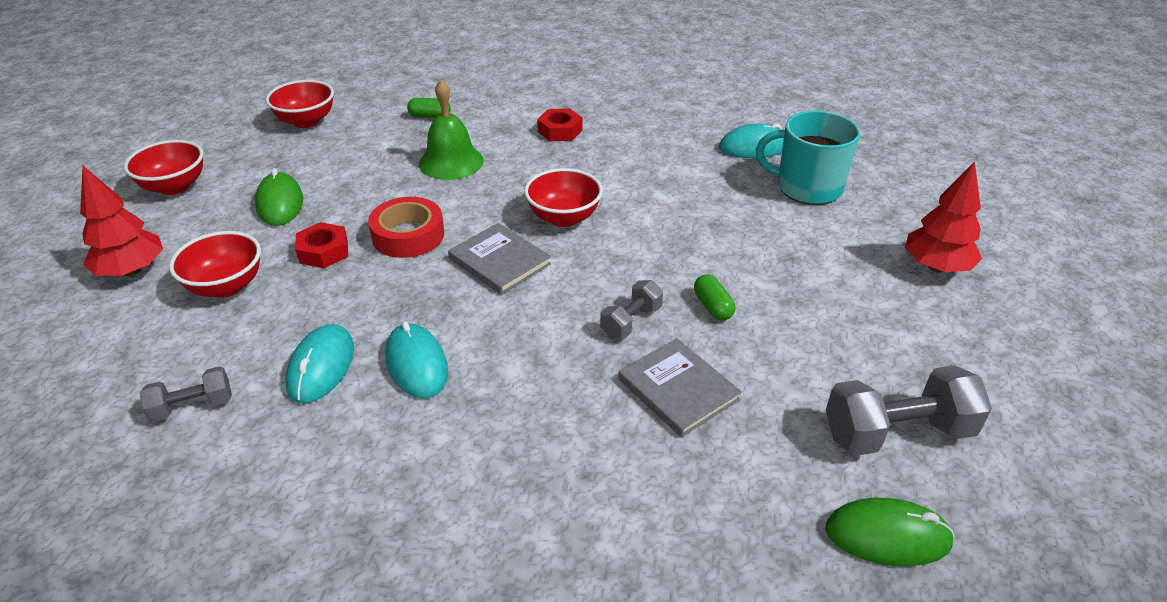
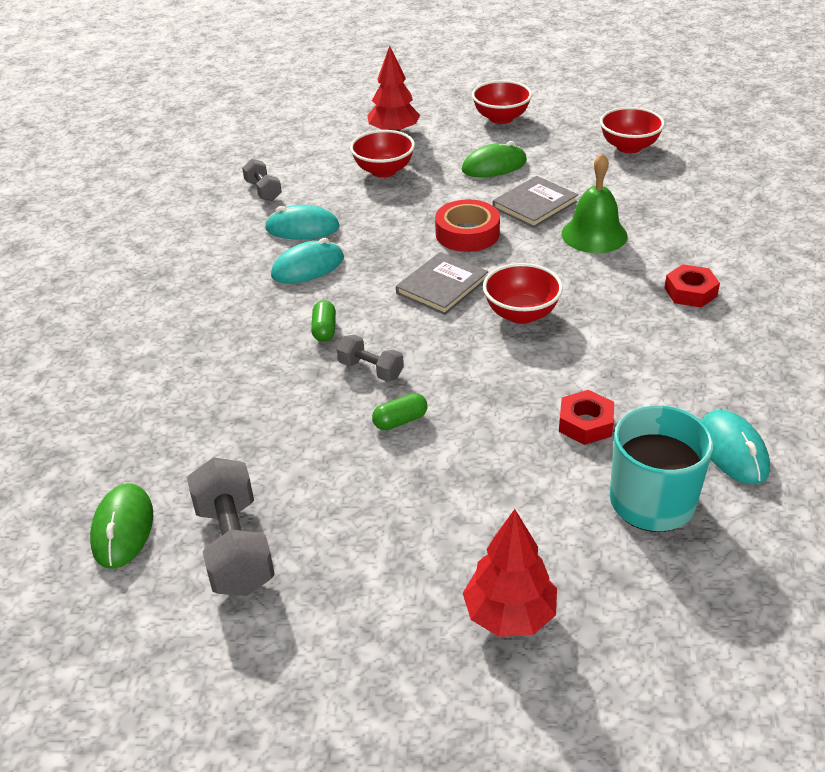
camera: 85 degrees right, 0 degrees up
red nut [295,222,348,268] -> red nut moved to [559,390,614,445]
green capsule [407,98,451,118] -> green capsule moved to [311,300,336,342]
grey book [619,338,742,437] -> grey book moved to [493,176,578,228]

